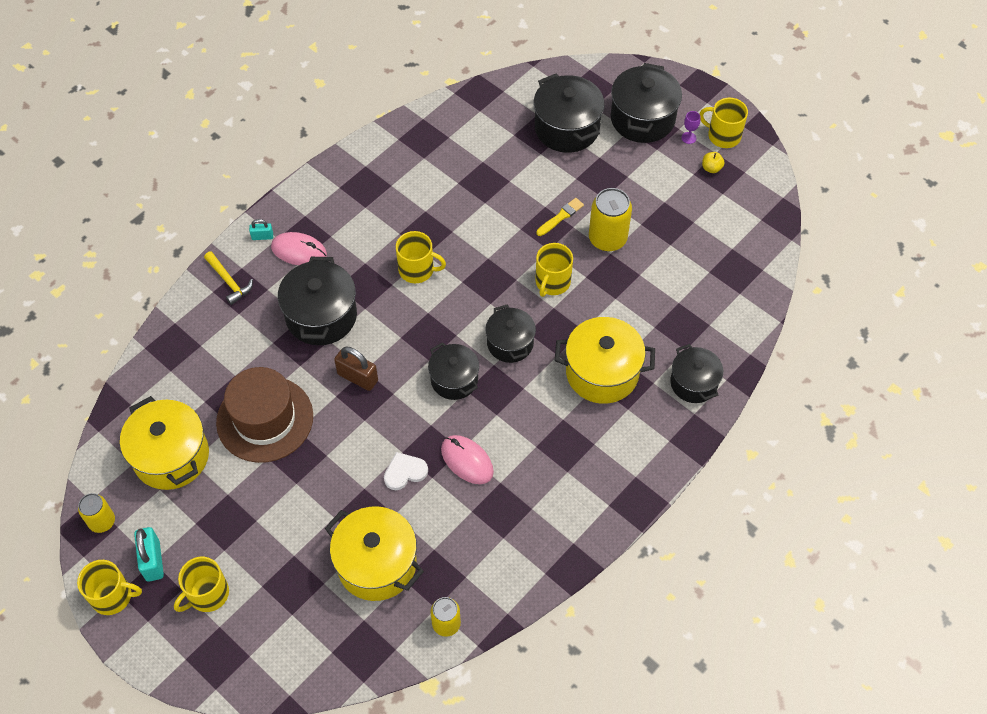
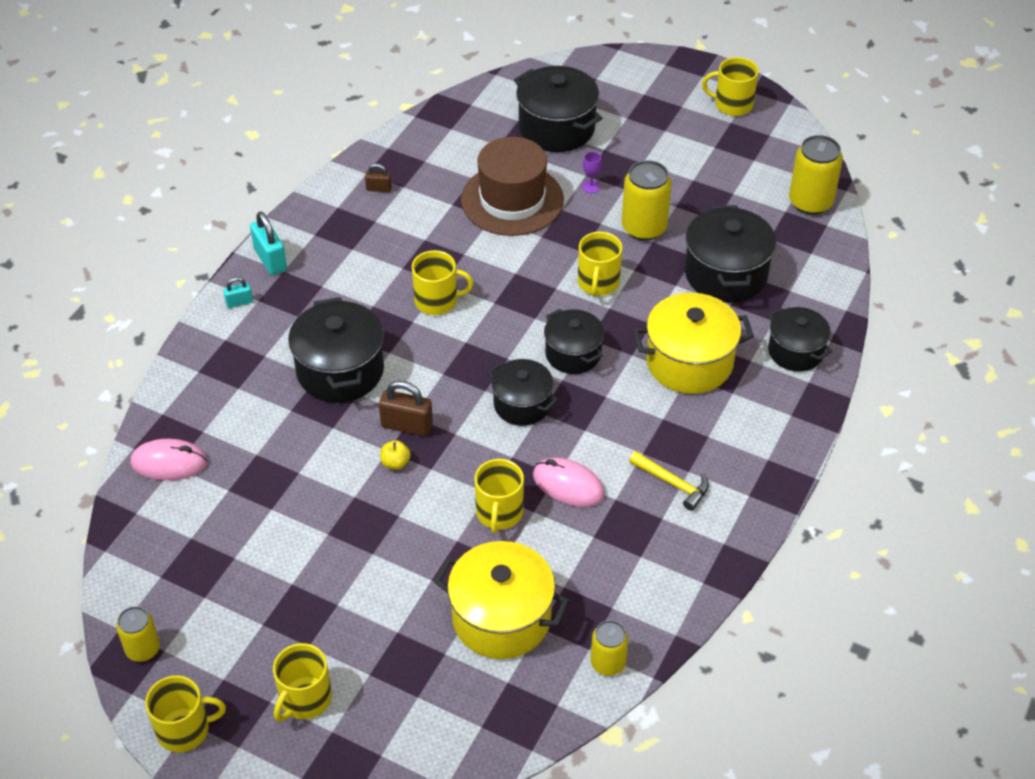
camera: 15 degrees left, 10 degrees down
yellow pot [120,396,209,490] -> none
turquoise padlock [134,527,164,582] -> turquoise padlock moved to [250,211,287,275]
yellow hammer [204,251,253,305] -> yellow hammer moved to [629,451,709,511]
brown hat [216,367,313,463] -> brown hat moved to [461,137,564,236]
pink mouse [271,232,327,265] -> pink mouse moved to [130,439,208,481]
white heart [384,452,428,490] -> yellow mug [475,459,524,533]
yellow brush [536,198,584,236] -> none
black pot [611,63,682,143] -> black pot moved to [685,205,776,303]
purple goblet [681,111,700,144] -> purple goblet moved to [582,152,602,193]
yellow apple [702,152,725,173] -> yellow apple moved to [380,440,411,470]
none -> brown padlock [365,164,392,192]
none -> yellow can [789,135,843,215]

